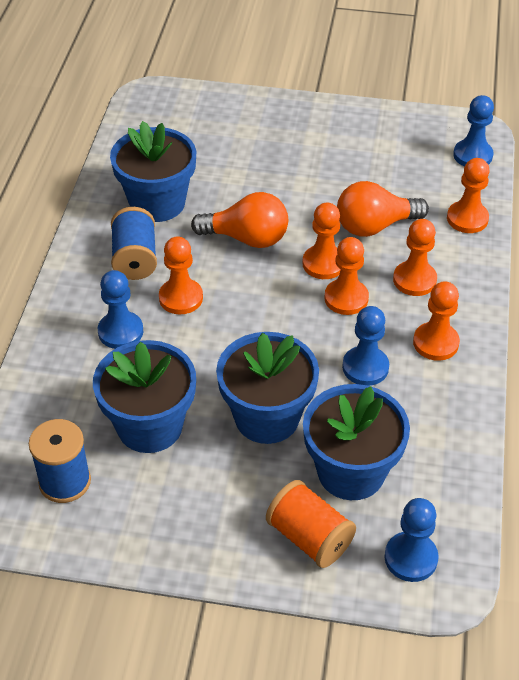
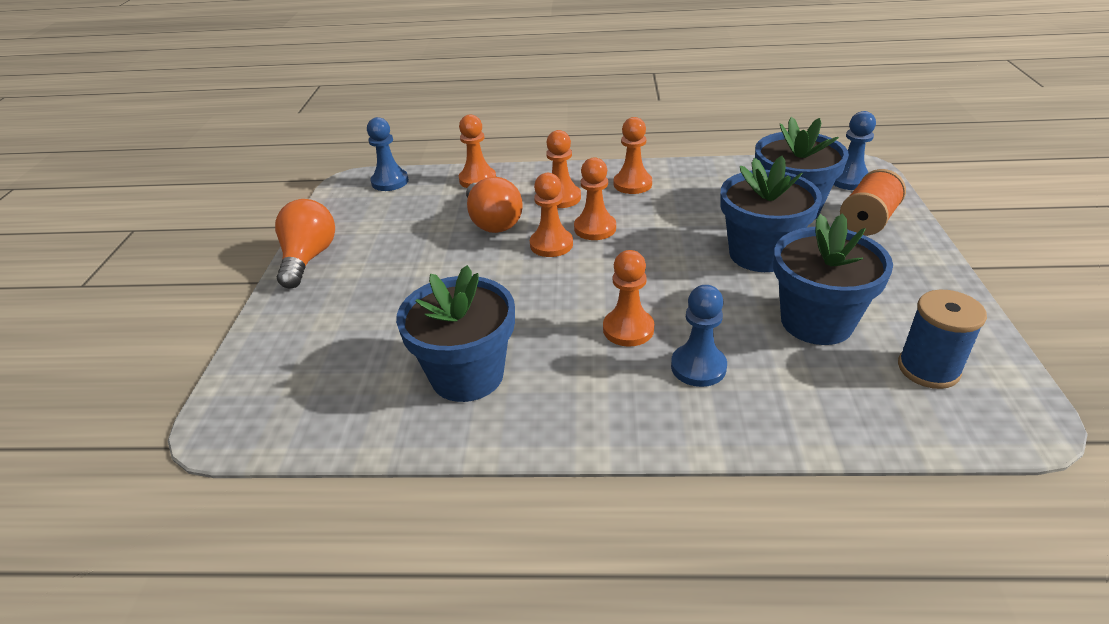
camera: 95 degrees left, 10 degrees down
blue spool [111,207,157,280] -> none
orange light bulb [191,192,288,248] -> orange light bulb moved to [275,199,335,288]
blue pawn [342,306,389,386] -> none

